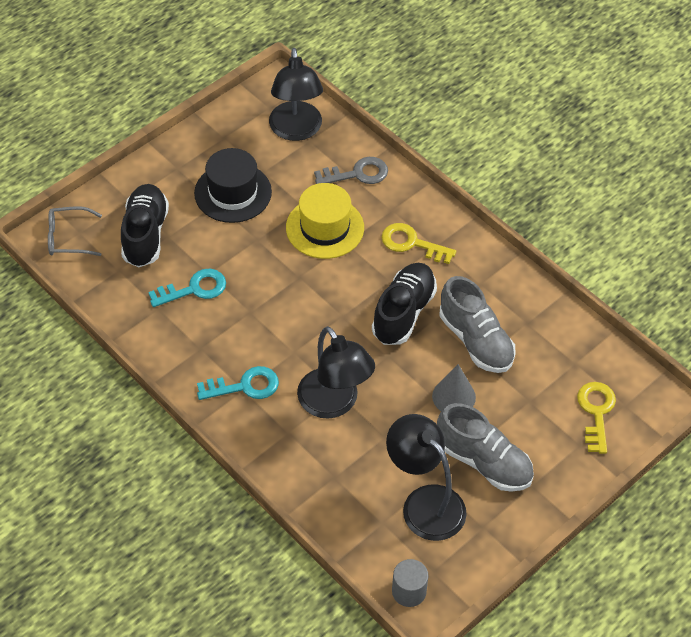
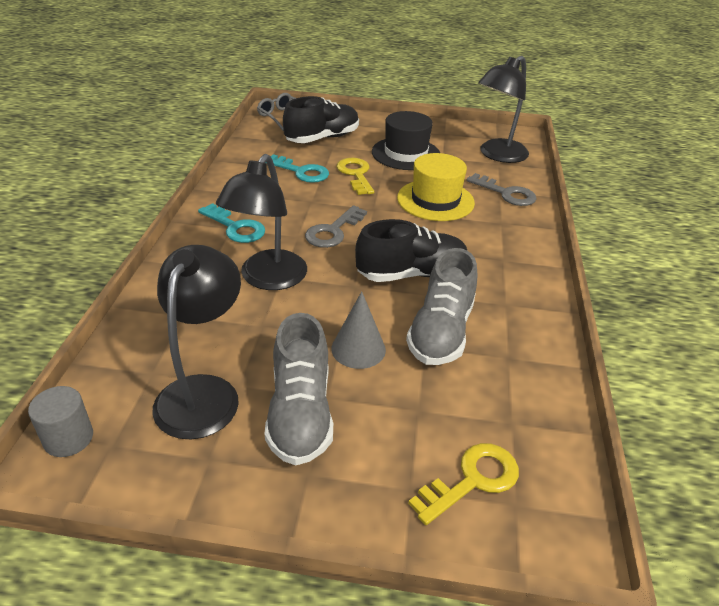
camera: 50 degrees right, 15 degrees down
yellow key [381,223,456,264] -> yellow key moved to [337,158,374,195]
none -> grey key [305,205,367,248]

